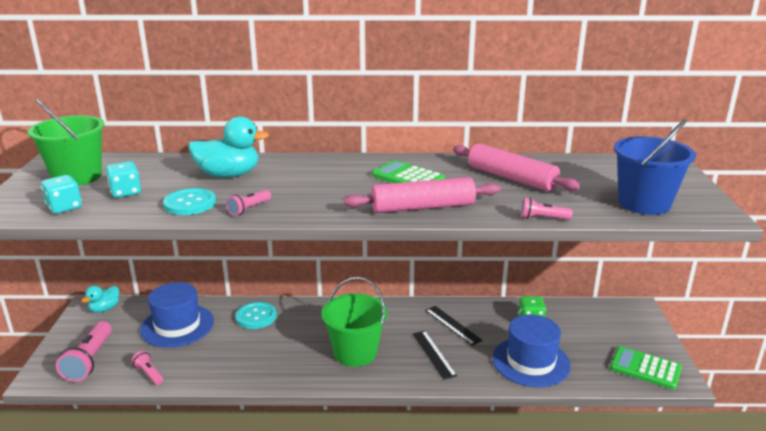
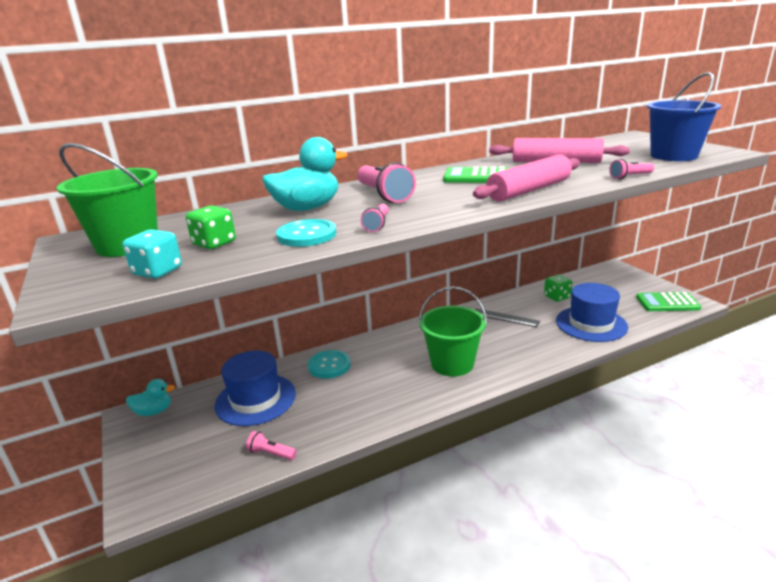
camera: 25 degrees left, 0 degrees up
pink flashlight [56,321,112,382] -> pink flashlight moved to [357,163,416,203]
turquoise duck [81,285,119,313] -> turquoise duck turned 105 degrees counterclockwise [126,379,175,416]
turquoise dice [106,161,141,198] -> green dice [186,205,236,249]
black ruler [413,331,457,380] -> none

